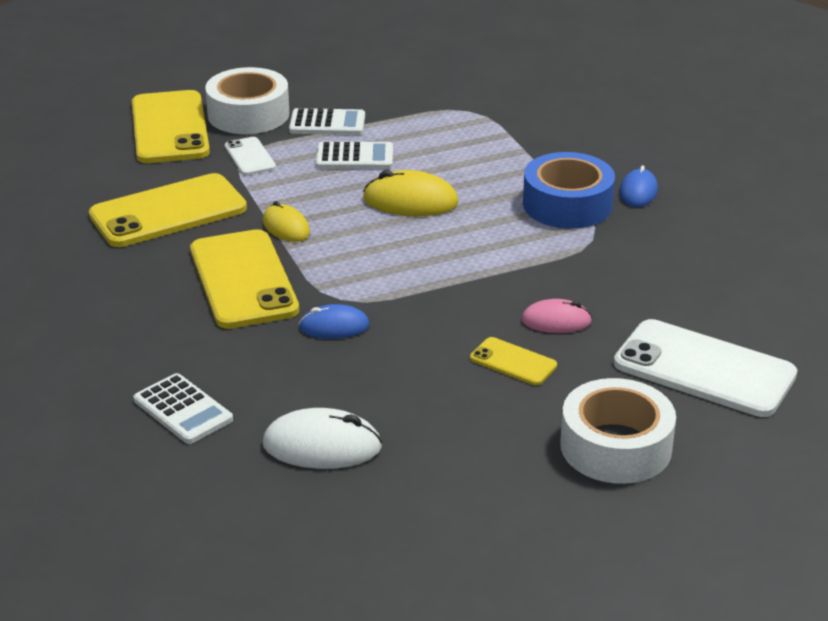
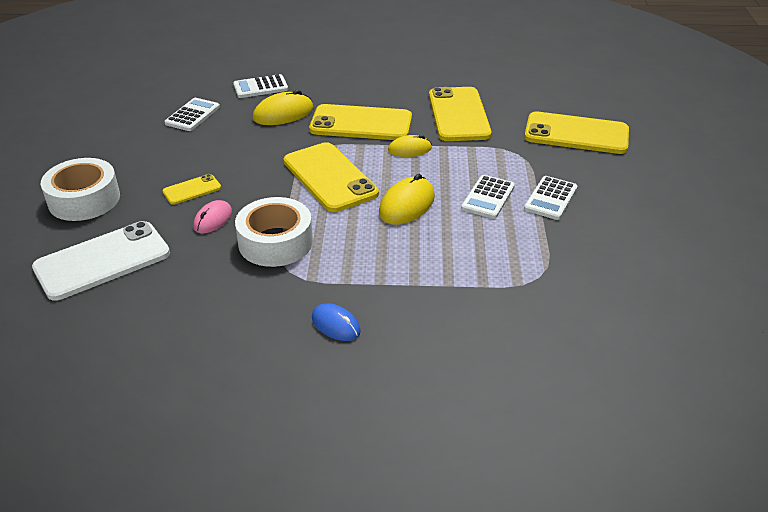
camera: 115 degrees right, 5 degrees up
white tape [205,67,289,134] -> white tape moved to [235,197,313,267]
white phone [225,137,276,175] -> none
white mouse [263,408,382,469] -> white calculator [164,98,220,131]
blue mouse [299,304,370,339] -> none
blue tape [523,152,615,229] -> none
none -> yellow mouse [253,90,314,125]
none -> yellow phone [284,142,379,212]

